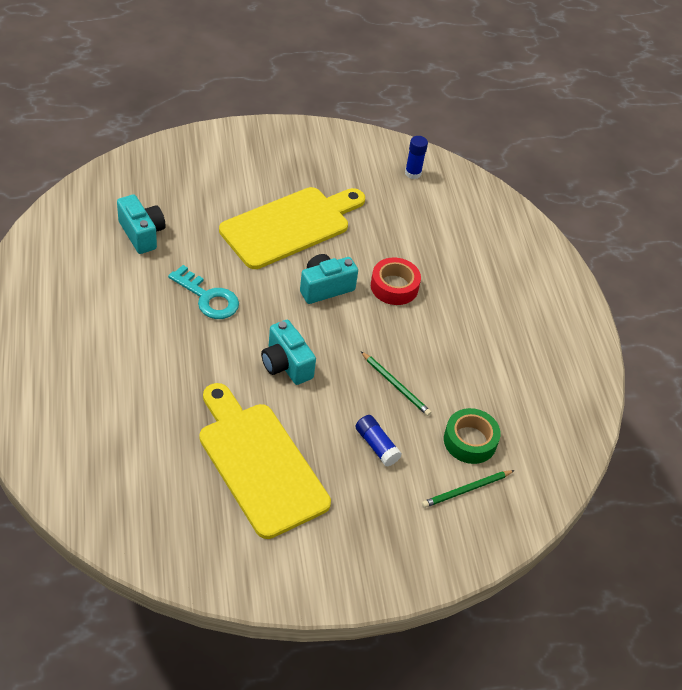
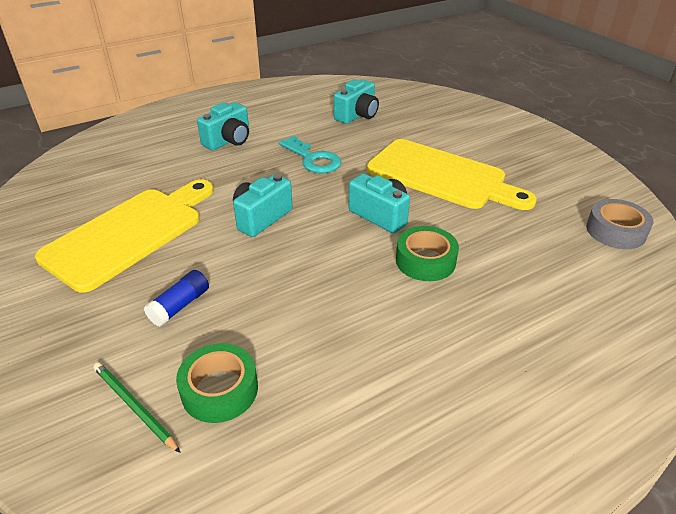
camera: 75 degrees right, 10 degrees down
turquoise key [168,265,239,319] -> turquoise key turned 60 degrees counterclockwise [279,136,342,173]
green pencil [361,352,432,416] -> none
red tape [371,258,421,305] -> green tape [396,226,459,281]
blue glue stick [405,136,428,179] -> grey tape [586,199,653,249]
none -> turquoise camera [197,102,249,150]

